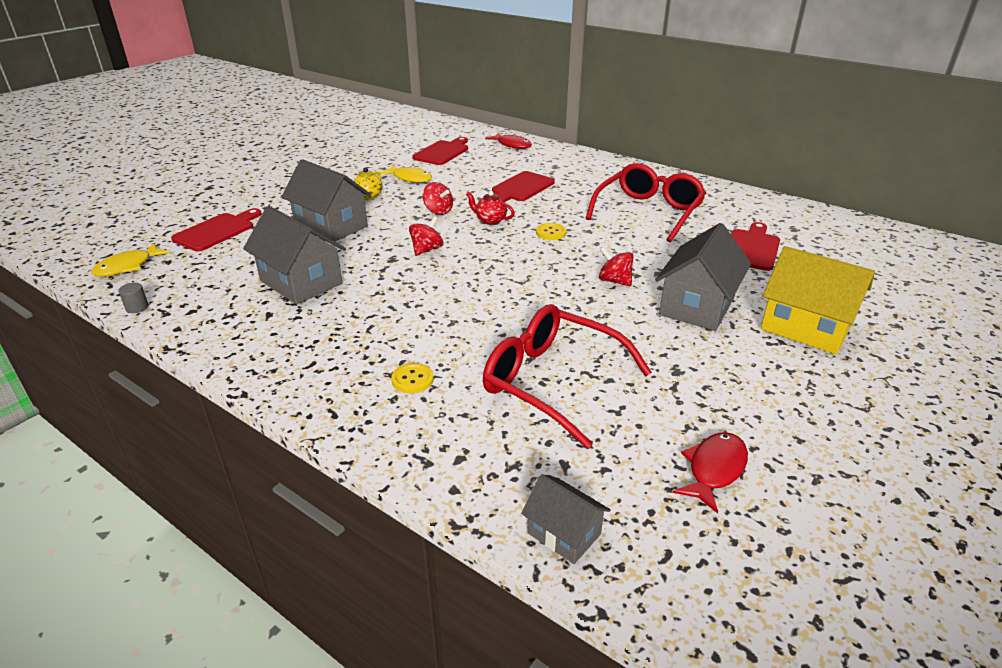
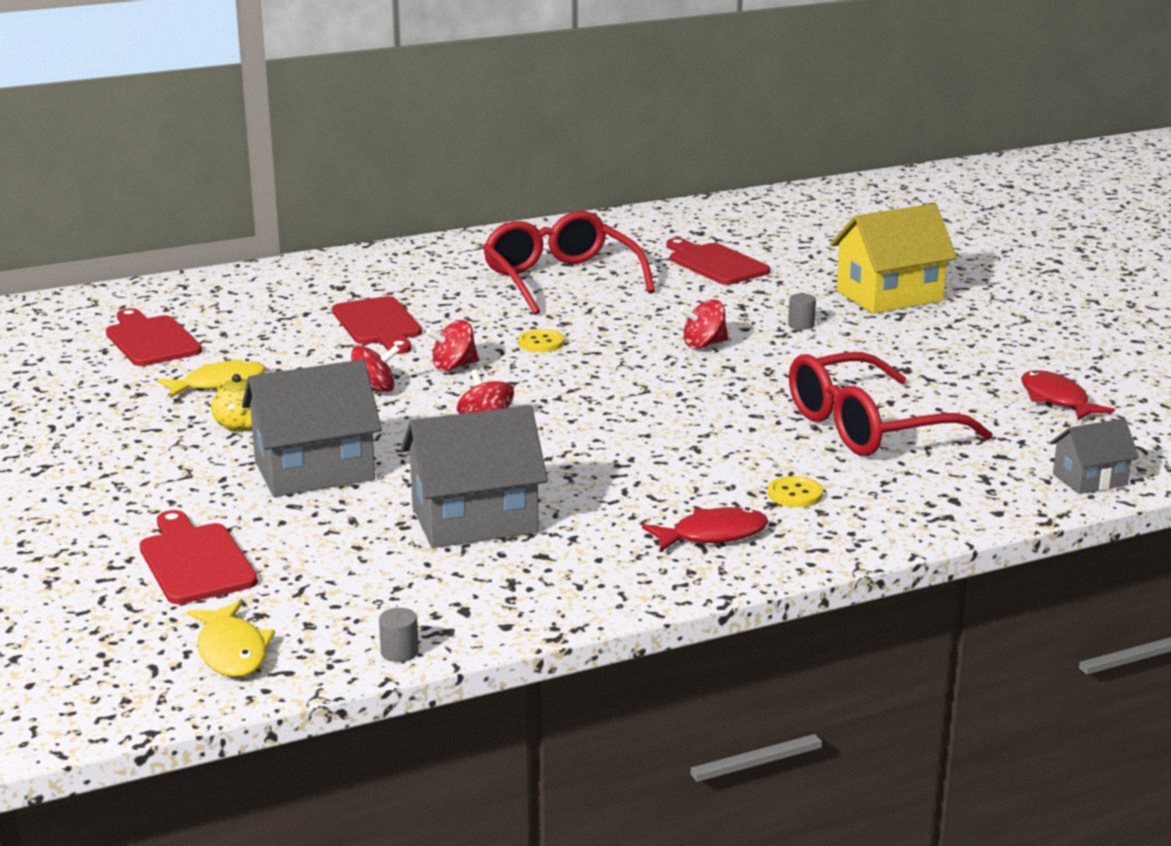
camera: 60 degrees left, 10 degrees down
red teapot [466,191,515,225] -> red spinning top [426,320,479,372]
red fish [485,133,532,149] -> red fish moved to [642,507,768,552]
grey house [655,223,751,331] -> grey cylinder [788,293,816,330]

